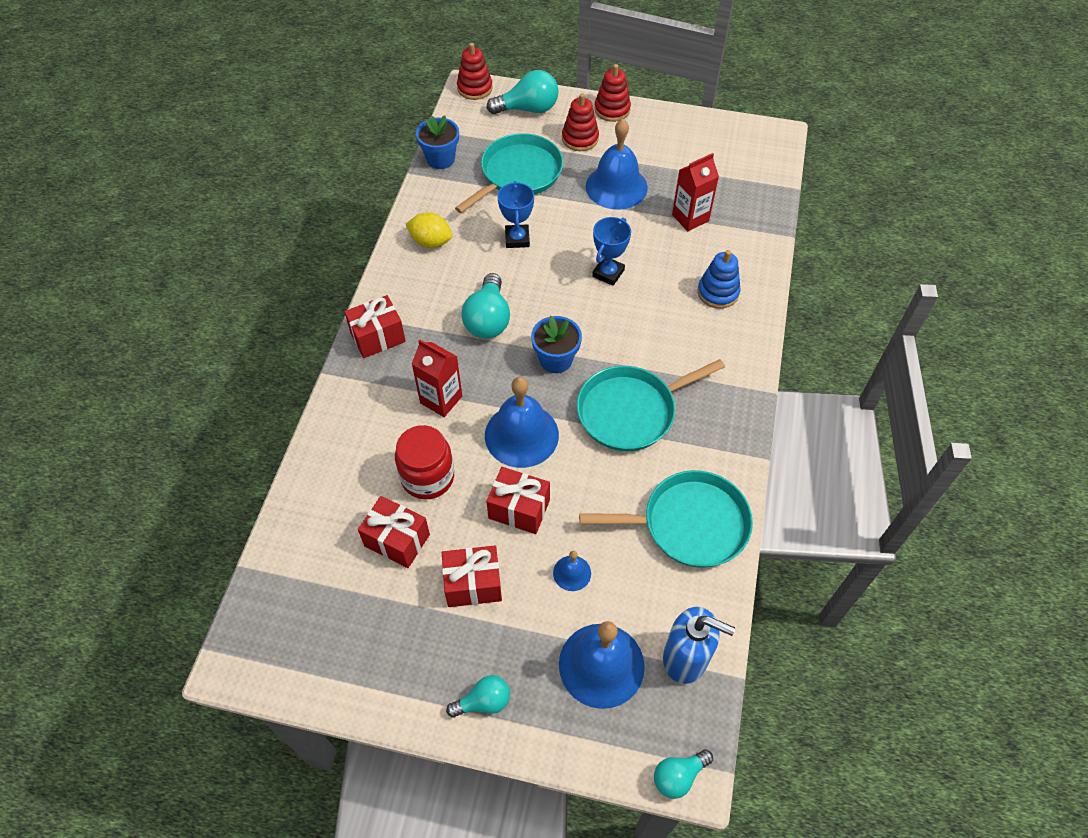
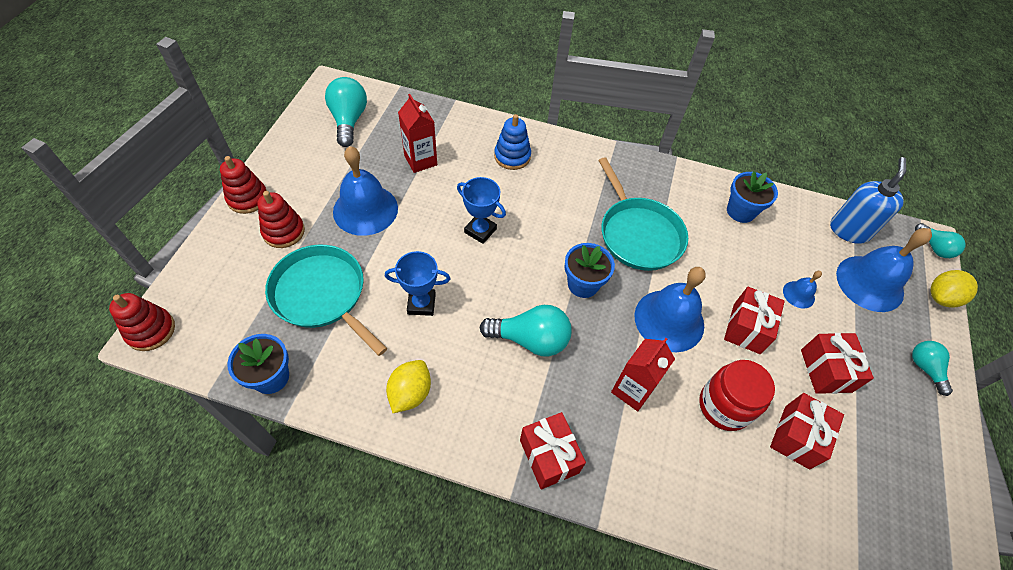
camera: 90 degrees left, 0 degrees up
turquoise light bulb [487,70,559,114] -> turquoise light bulb moved to [325,77,367,147]
turquoise pan [579,470,753,568] -> blue flower pot [727,171,778,223]
none -> yellow lemon [930,270,978,307]

